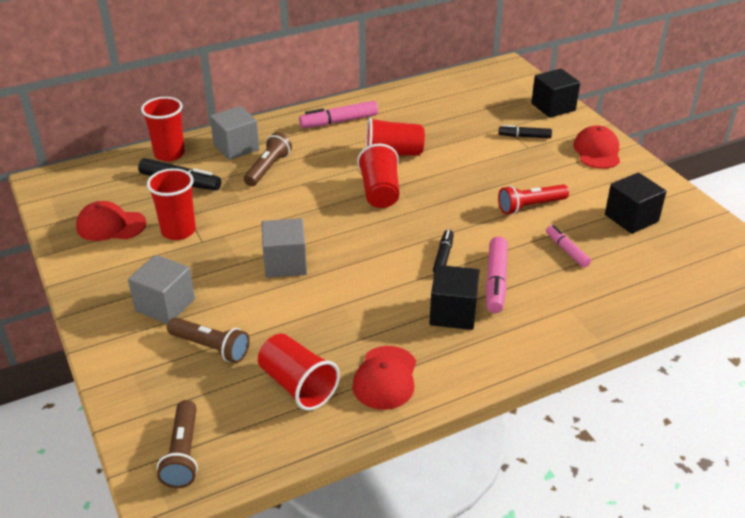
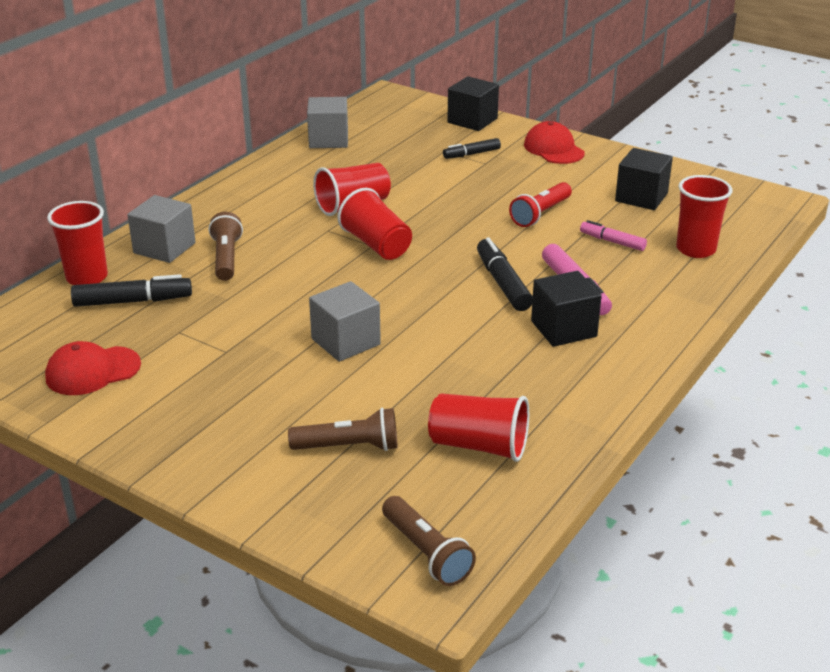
camera: 30 degrees left, 5 degrees down
grey cube [128,255,195,324] -> grey cube moved to [307,97,348,148]
red cup [147,168,196,240] -> red cup moved to [676,175,733,258]
pink marker [299,101,378,128] -> none
red cap [352,346,416,410] -> none
black marker [433,230,454,272] -> black marker [477,237,533,311], size x1.56

